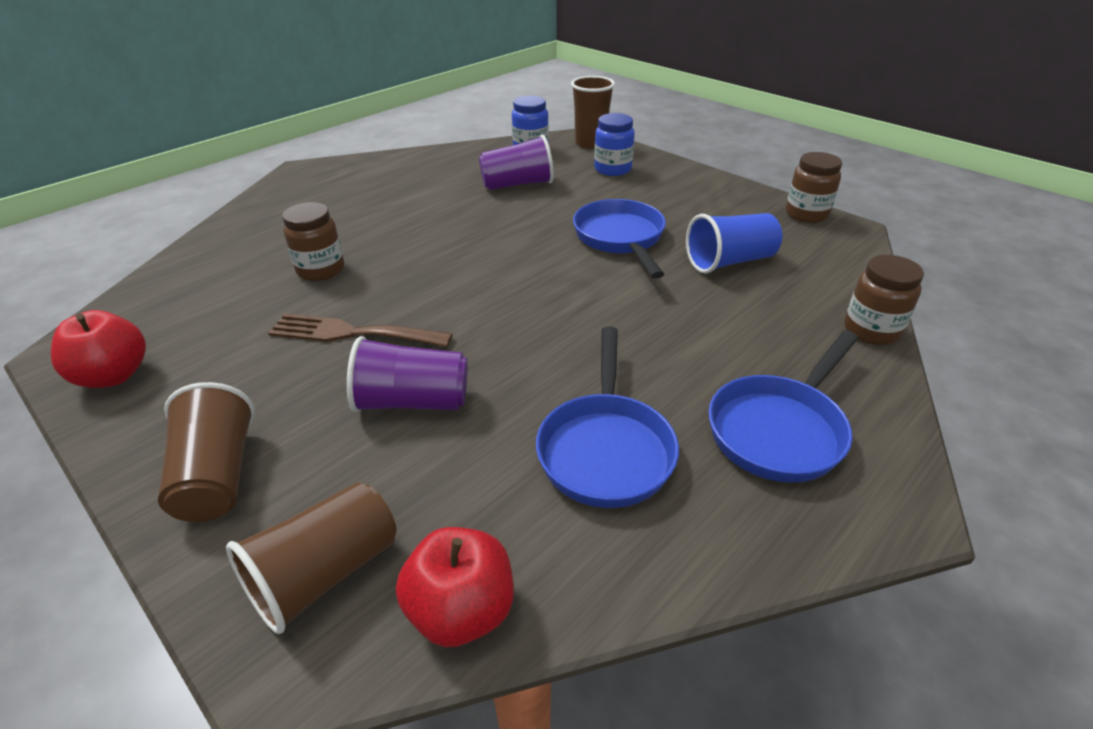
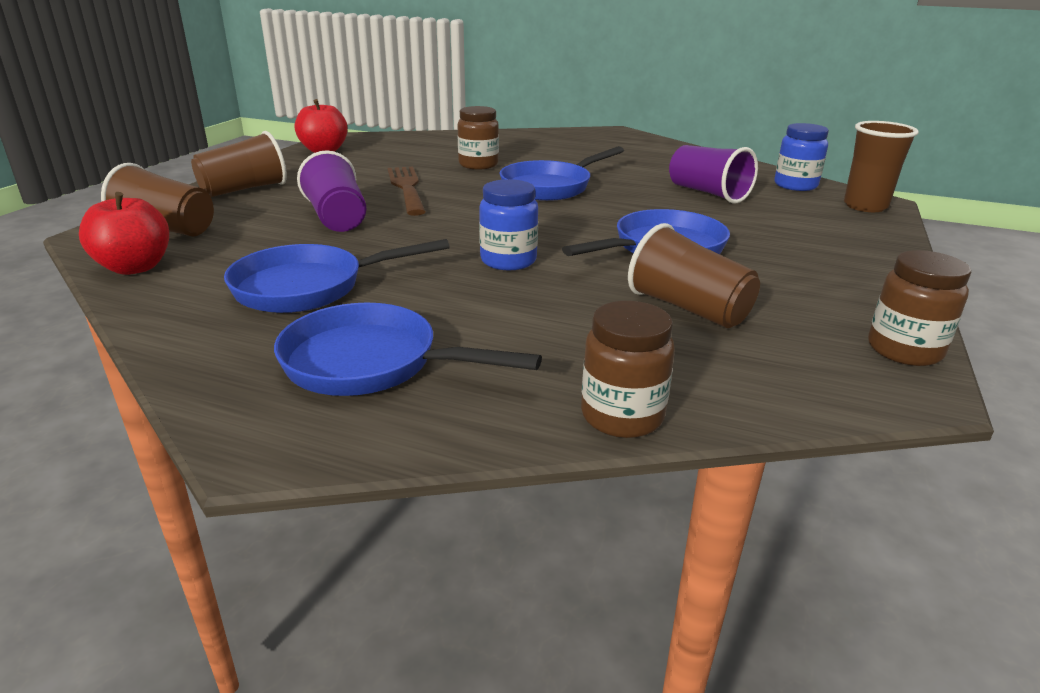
camera: 65 degrees right, 10 degrees down
blue jar [594,113,635,176] -> blue jar moved to [479,179,538,270]
blue cup [686,213,782,274] -> brown cup [628,223,760,328]
none -> blue pan [499,146,624,201]

